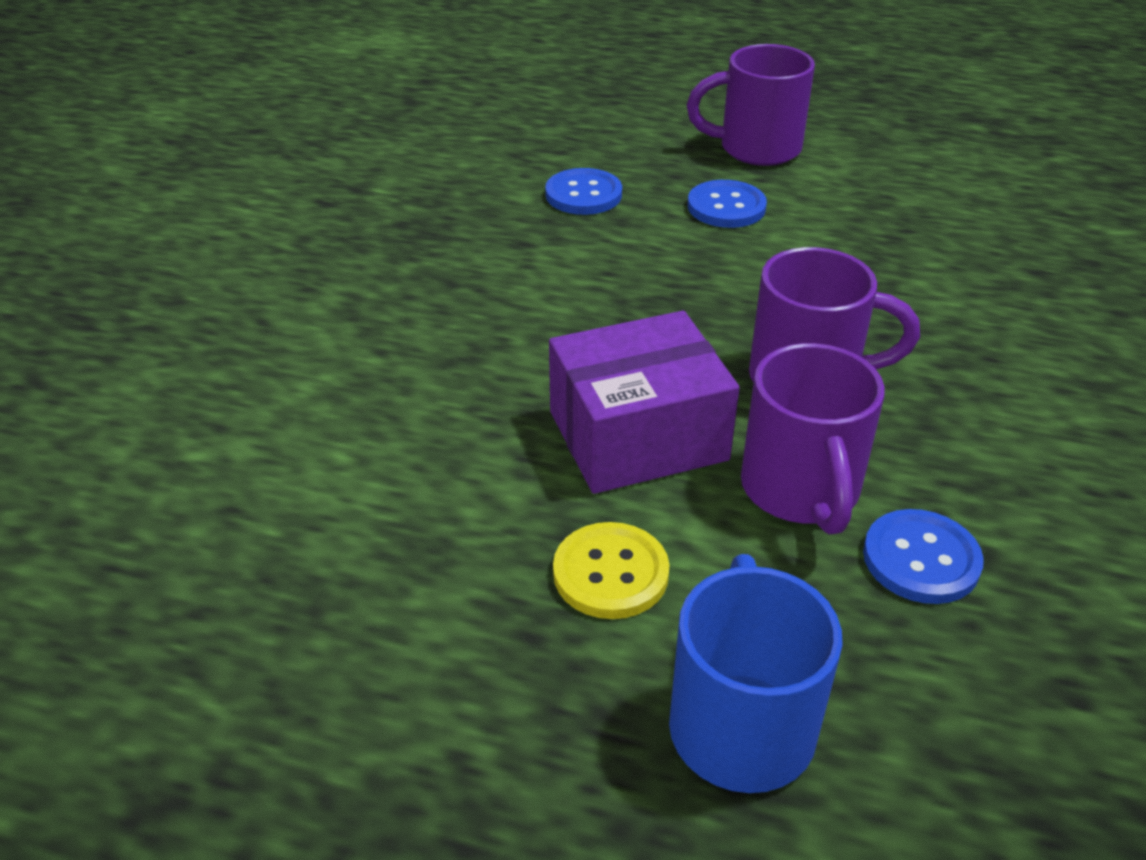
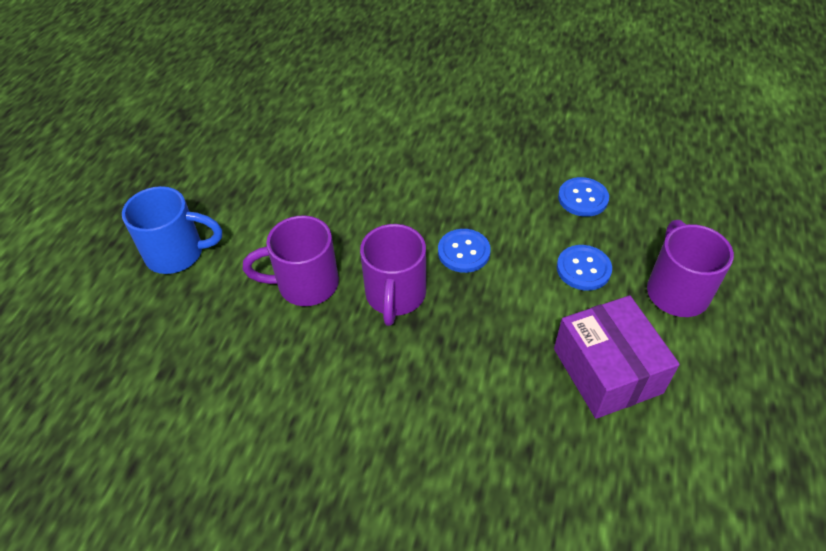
camera: 90 degrees right, 10 degrees up
purple box [549,311,739,494] -> purple box moved to [554,295,680,419]
yellow button [553,522,670,619] -> none
blue button [863,509,984,604] -> blue button moved to [438,229,491,273]

